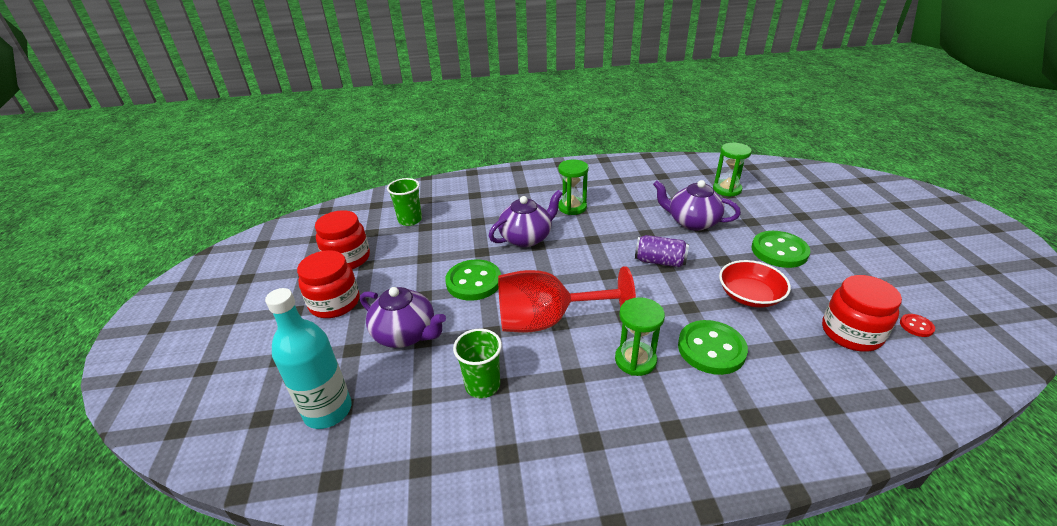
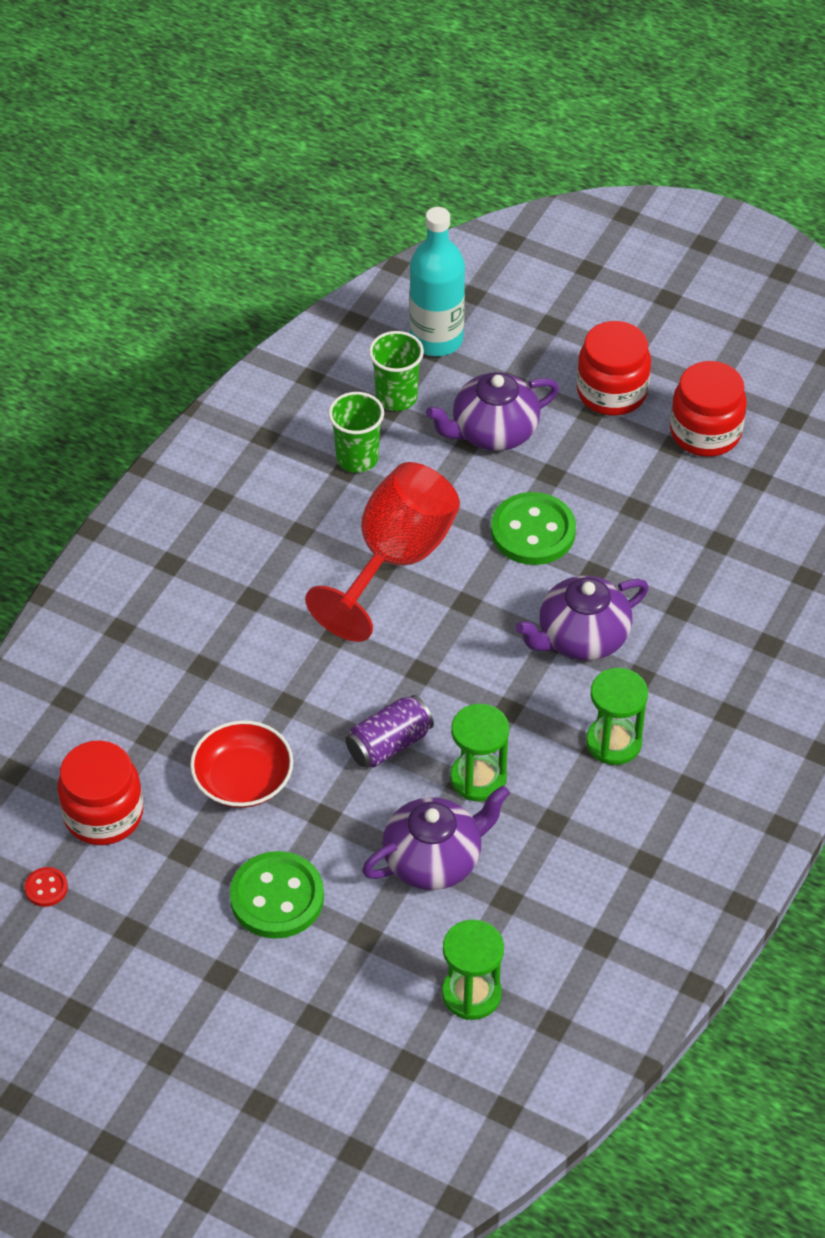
camera: 125 degrees right, 15 degrees up
green cup [387,178,422,226] -> green cup moved to [369,331,424,411]
purple teapot [489,190,563,247] -> purple teapot turned 60 degrees clockwise [515,575,649,661]
green hourglass [615,297,665,376] -> green hourglass moved to [450,704,509,801]
green button [678,320,748,375] -> none

